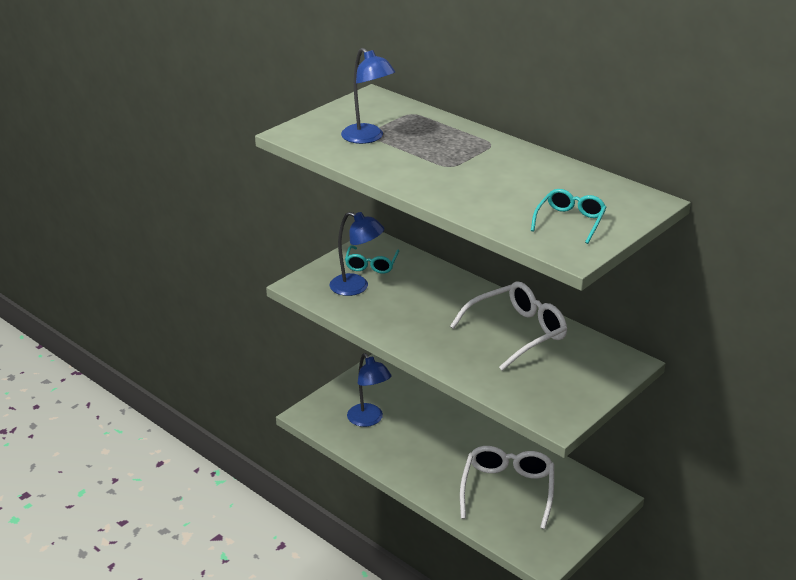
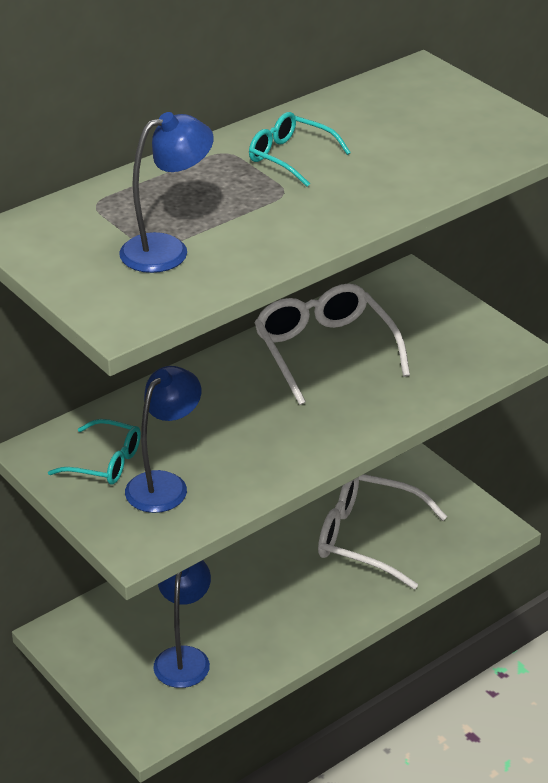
camera: 80 degrees left, 5 degrees up
blue lamp [347,353,392,427] -> blue lamp turned 60 degrees counterclockwise [153,560,211,688]
turquoise glasses [531,189,607,244] -> turquoise glasses moved to [249,112,351,187]

